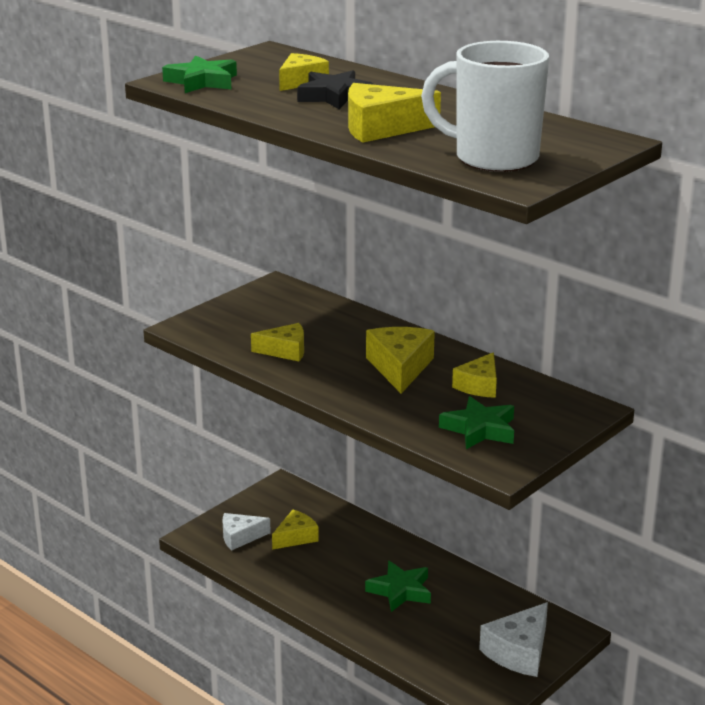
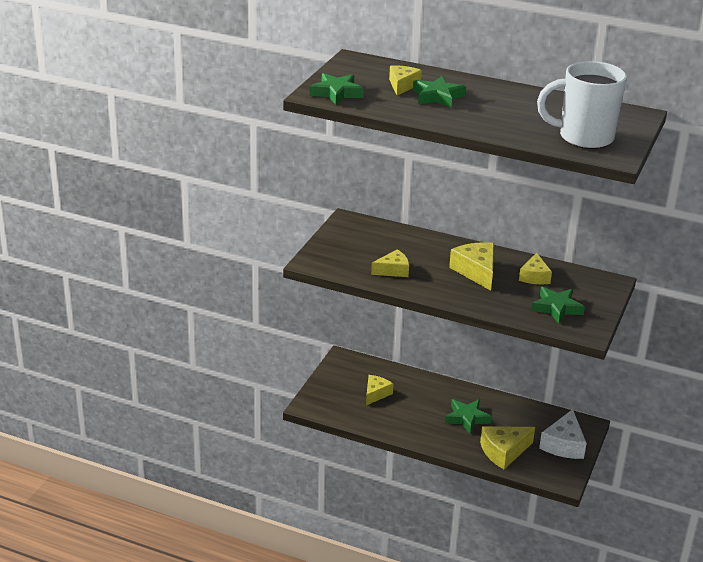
camera: 20 degrees left, 5 degrees up
white cheese [223,513,271,550] -> none
black star [297,70,375,109] -> green star [413,76,466,108]
yellow cheese [348,83,441,143] -> yellow cheese moved to [480,426,535,469]

